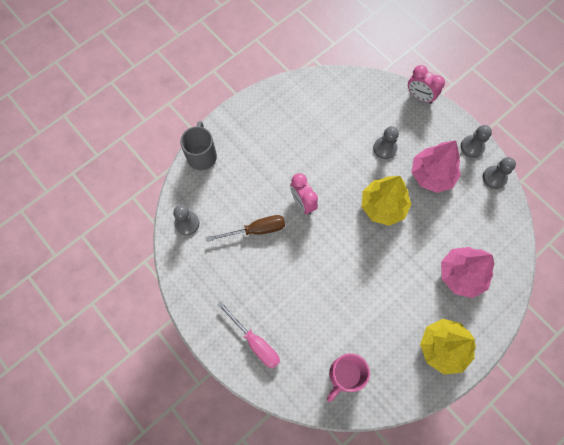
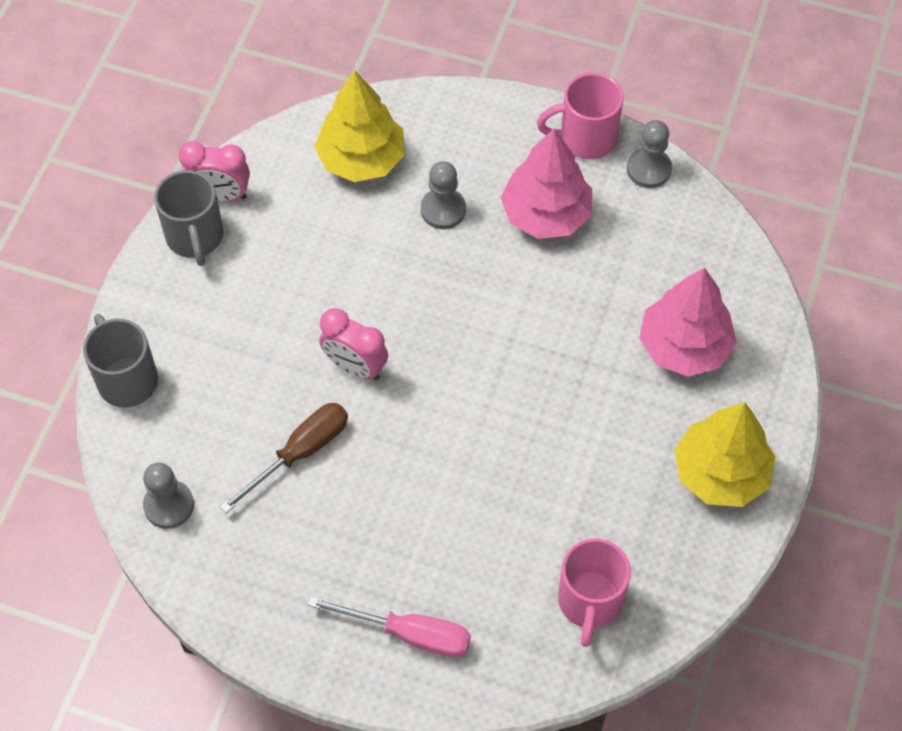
camera: 30 degrees left, 10 degrees down
yellow tree [362,176,411,226] -> yellow tree moved to [314,70,405,182]
pink clock [408,65,445,104] -> pink clock moved to [179,141,250,202]
grey pawn [461,125,492,158] -> pink mug [537,73,624,159]
none -> grey mug [154,170,223,266]

